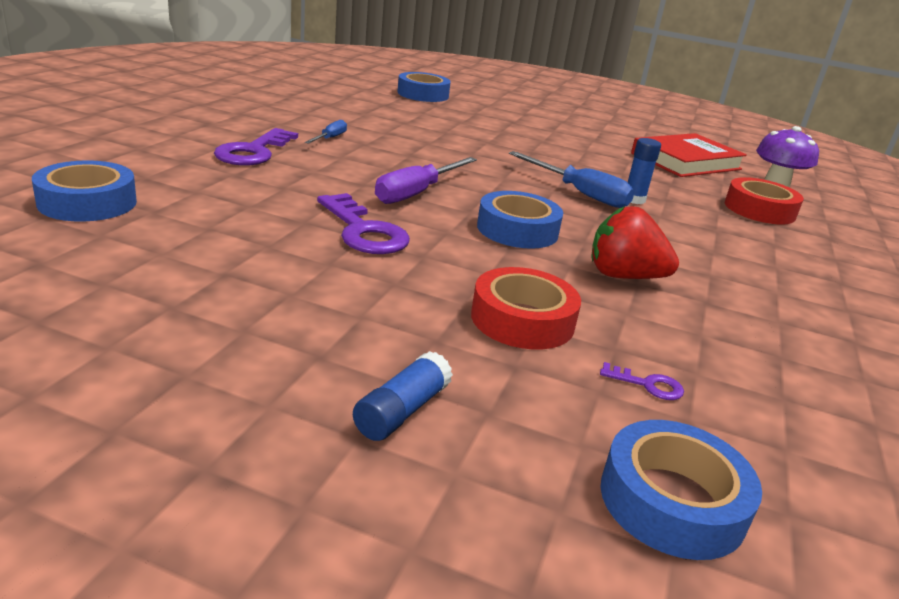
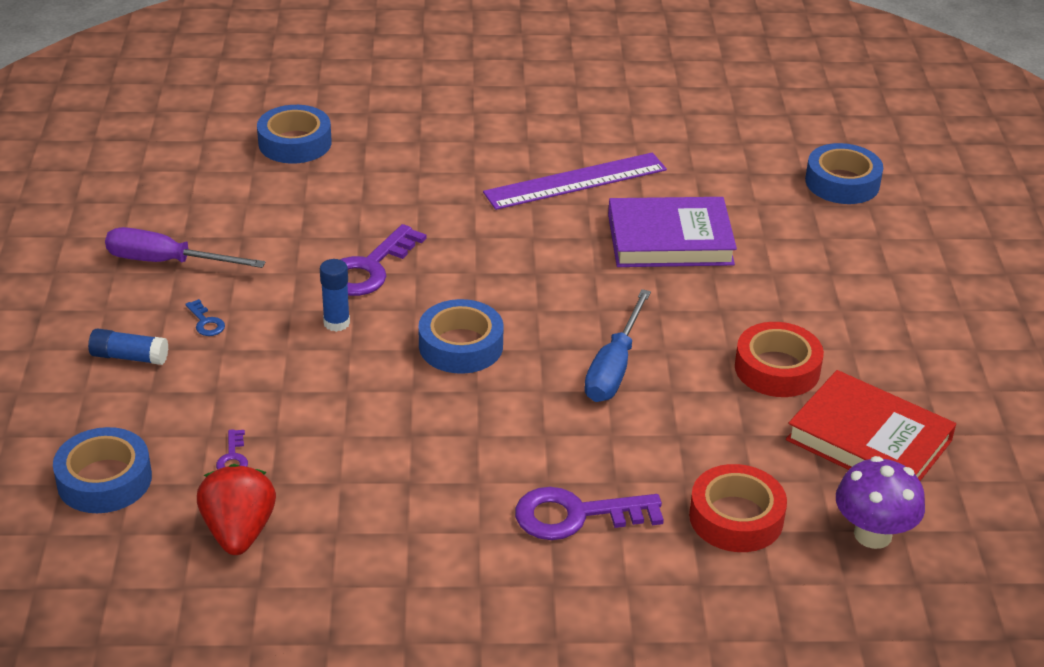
camera: 70 degrees right, 10 degrees up
purple key [214,128,298,165] -> purple key moved to [515,487,664,540]
blue screwdriver [305,120,347,144] -> purple ruler [483,153,667,210]
purple screwdriver [375,157,477,204] -> purple screwdriver moved to [105,227,266,268]
red tape [471,267,581,349] -> red tape moved to [735,322,824,397]
red strawberry [591,206,679,279] -> red strawberry moved to [197,464,276,555]
blue glue stick [628,138,661,204] -> blue glue stick moved to [320,259,350,332]
none -> blue key [185,299,225,336]
none -> purple book [608,197,737,267]

